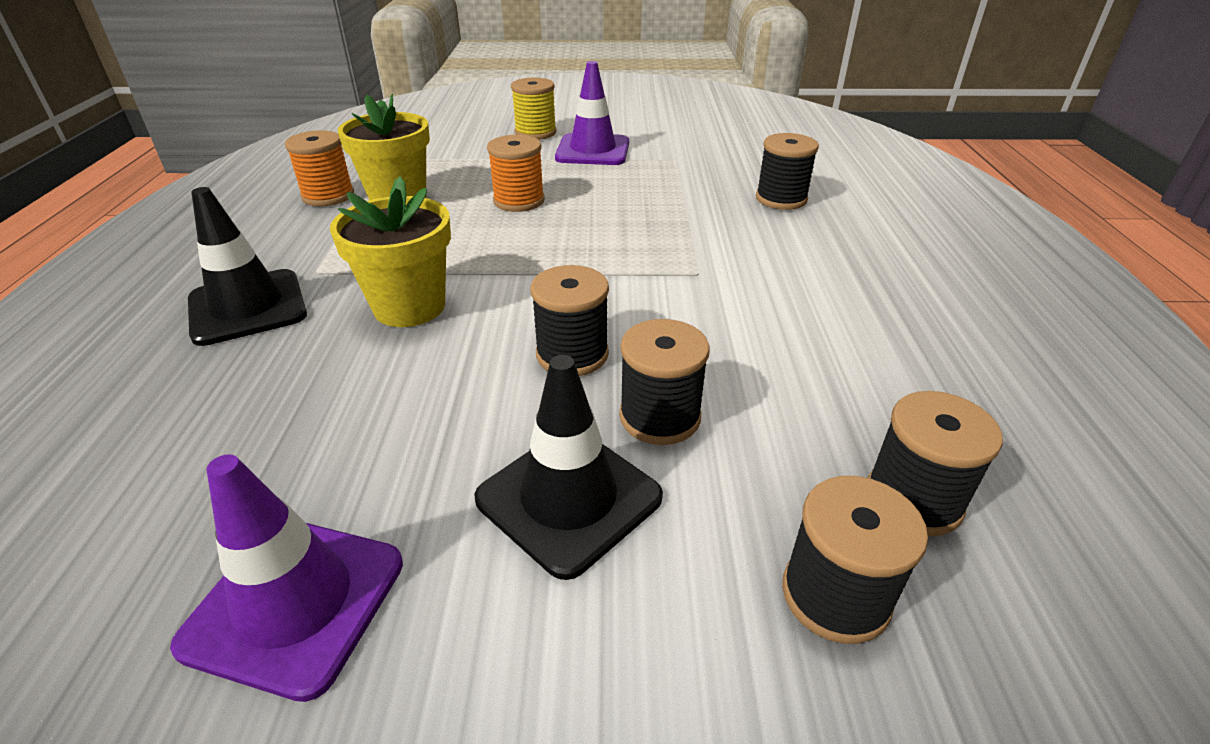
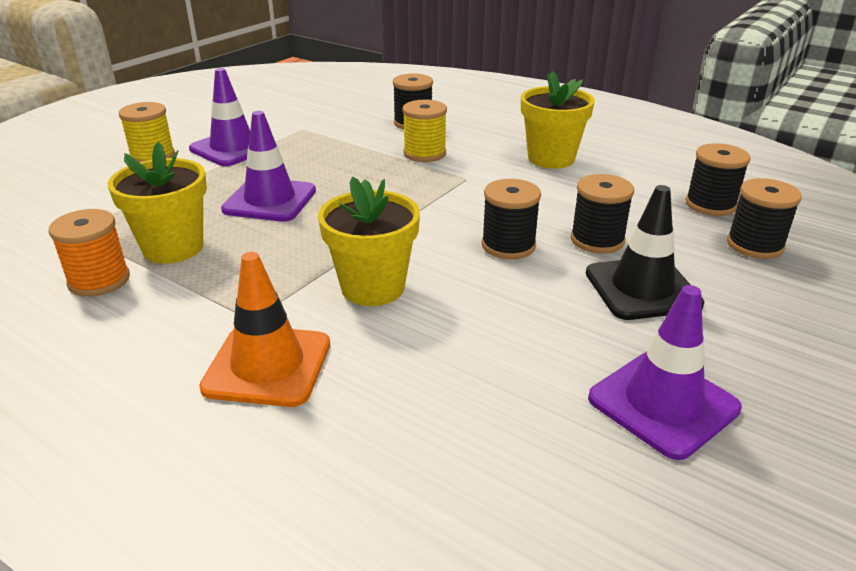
camera: 55 degrees left, 5 degrees down
black traffic cone [188,187,307,346] -> orange traffic cone [199,252,330,407]
orange spool [487,135,545,212] -> purple traffic cone [221,111,316,222]
none -> yellow spool [403,100,447,162]
none -> yellow flower pot [521,71,595,169]

